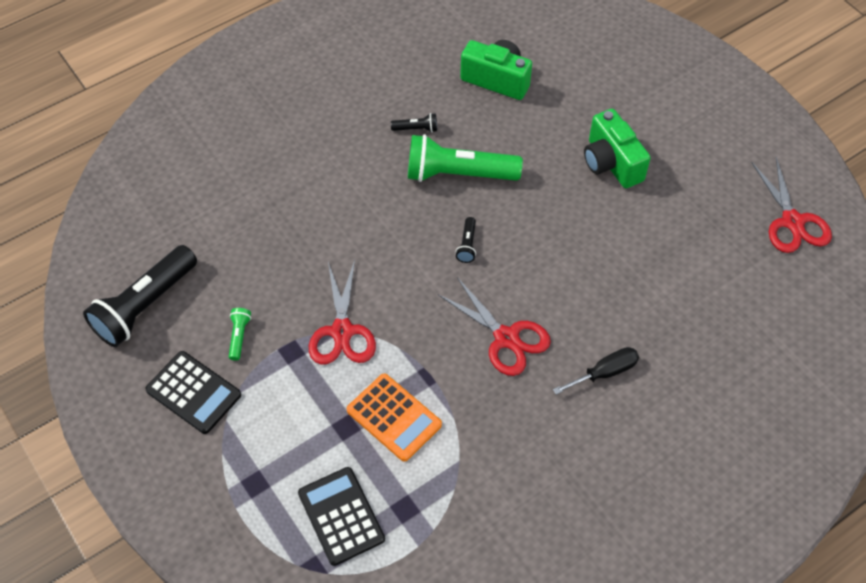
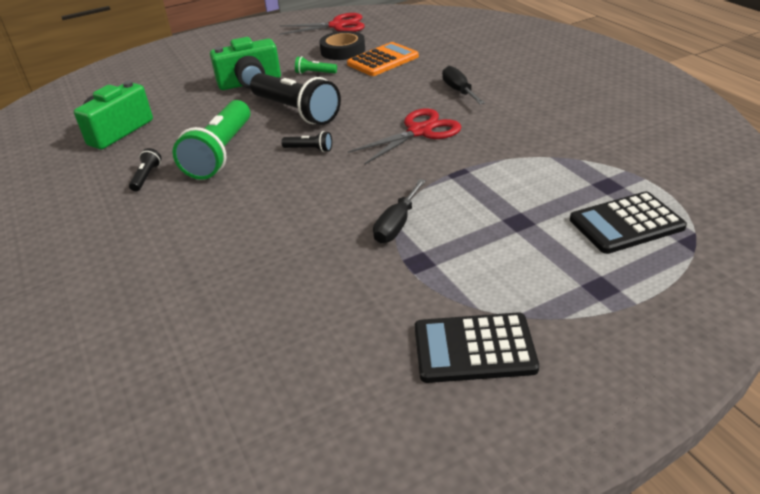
camera: 80 degrees left, 20 degrees down
black flashlight [83,245,197,347] -> black flashlight moved to [250,73,341,125]
black calculator [145,351,241,434] -> black calculator turned 135 degrees counterclockwise [415,312,539,383]
green flashlight [229,308,251,361] -> green flashlight moved to [295,56,337,74]
red scissors [309,260,376,365] -> black screwdriver [373,179,426,243]
orange calculator [347,374,442,462] -> orange calculator moved to [347,42,419,76]
none -> black tape [320,31,365,60]

